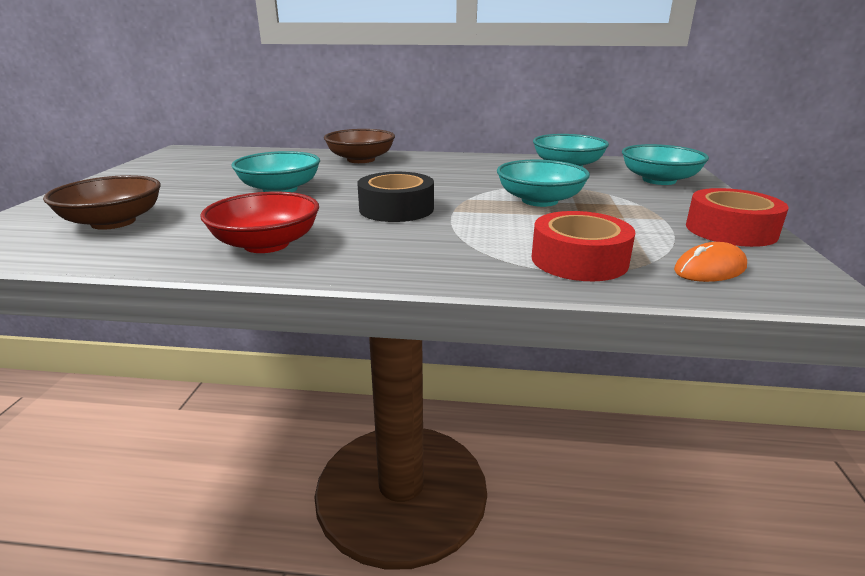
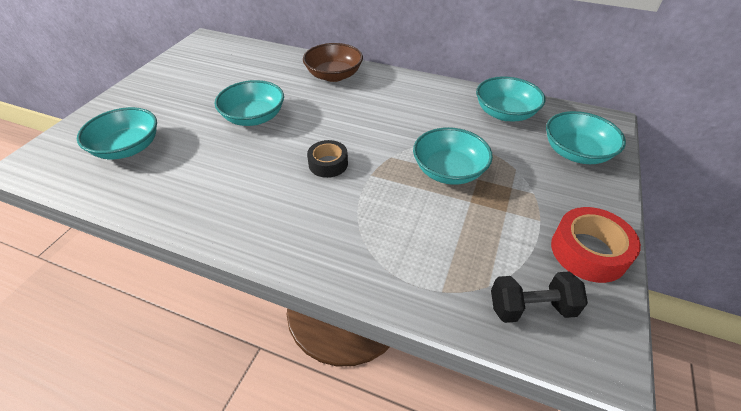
camera: 15 degrees right, 20 degrees up
brown bowl [43,175,161,230] -> turquoise bowl [77,107,157,159]
red bowl [200,192,319,253] -> none
black tape [357,172,434,222] -> black tape [307,140,348,178], size x0.66
red tape [532,211,635,281] -> none
orange mouse [674,242,747,282] -> black dumbbell [491,271,588,323]

